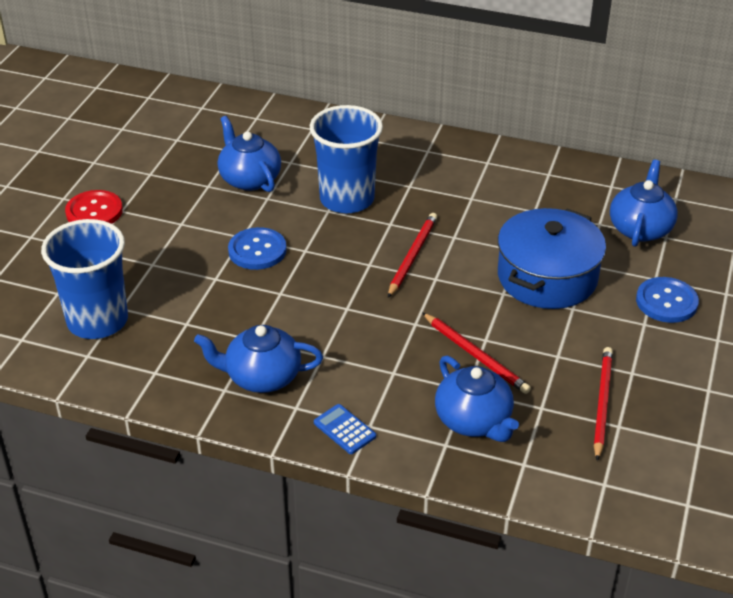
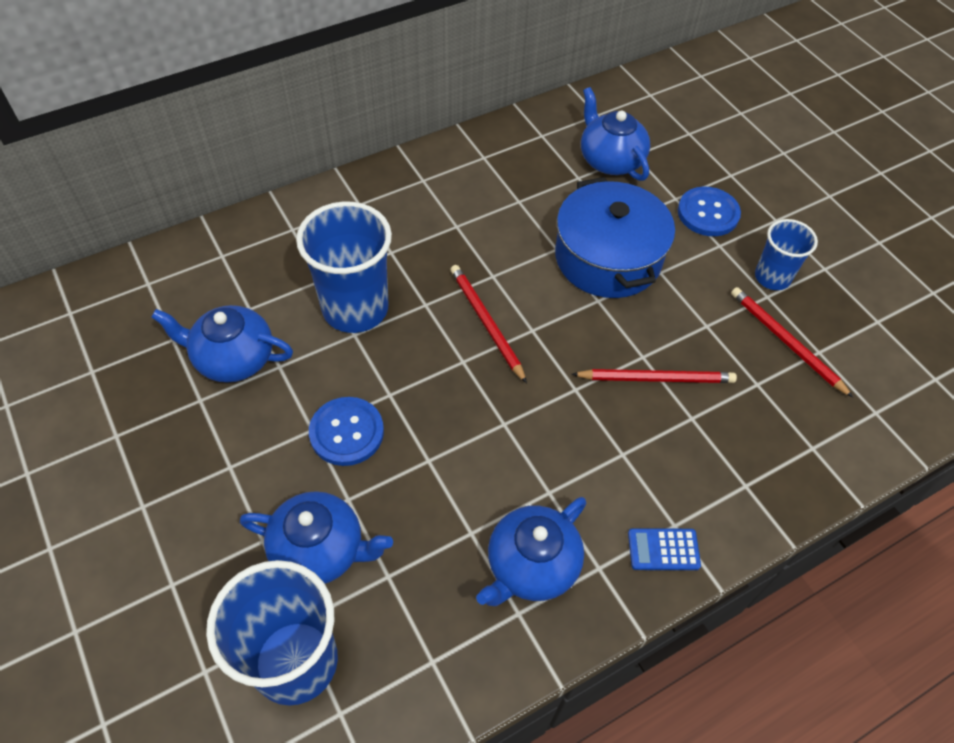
camera: 50 degrees left, 15 degrees up
red button [65,190,123,224] -> none
blue teapot [435,356,519,442] -> blue teapot moved to [240,491,393,584]
none -> blue cup [755,219,818,290]

